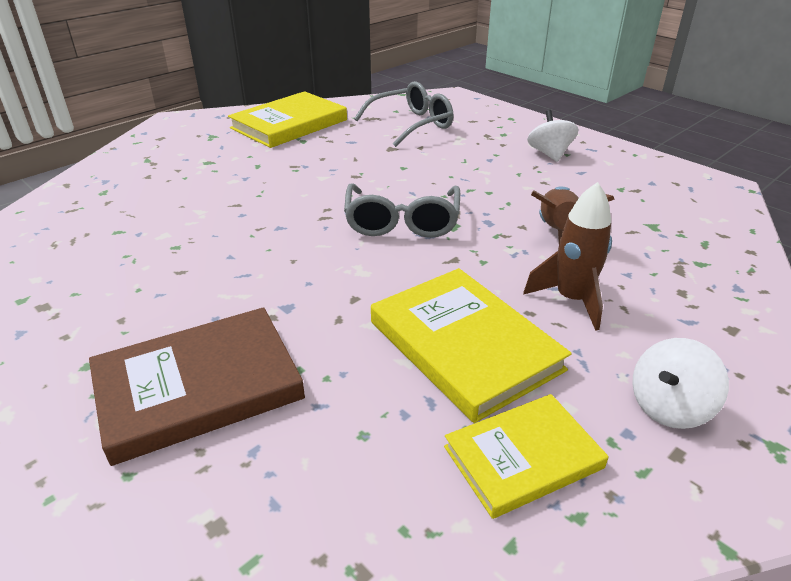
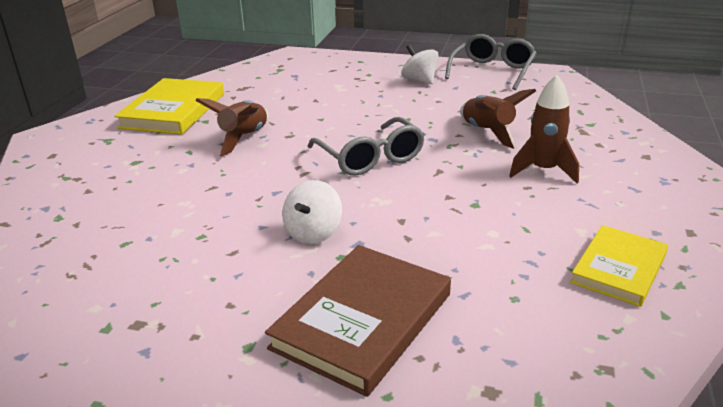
camera: 30 degrees left, 5 degrees down
grey glasses [354,81,453,147] -> grey glasses moved to [445,34,537,90]
yellow book [371,268,572,423] -> none
white spinning top [632,338,729,429] -> white spinning top moved to [282,180,342,244]
none -> brown rocket [195,98,268,156]

